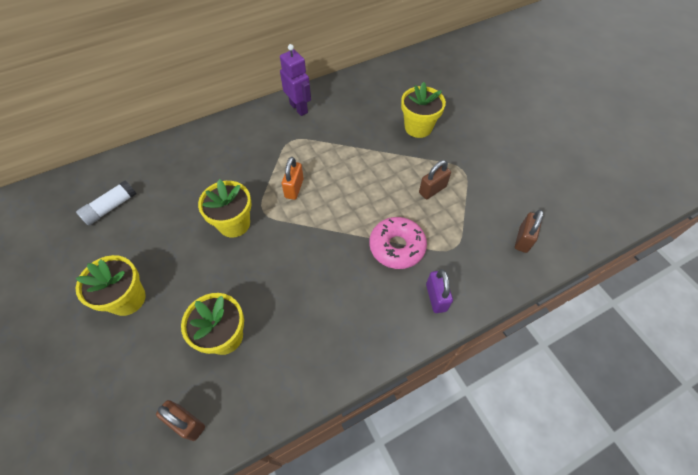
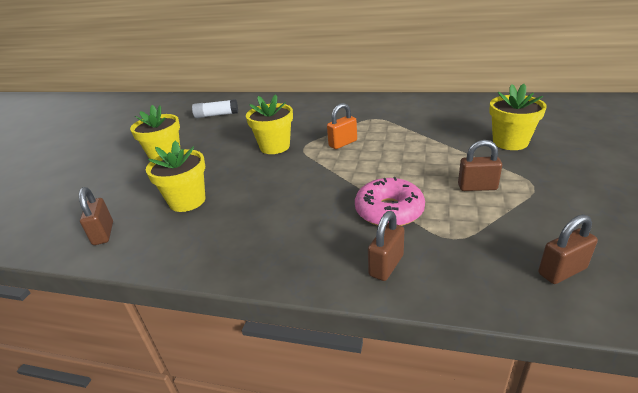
camera: 45 degrees right, 25 degrees down
purple robot [280,44,311,116] -> none
purple padlock [426,269,453,313] -> brown padlock [368,211,404,281]

